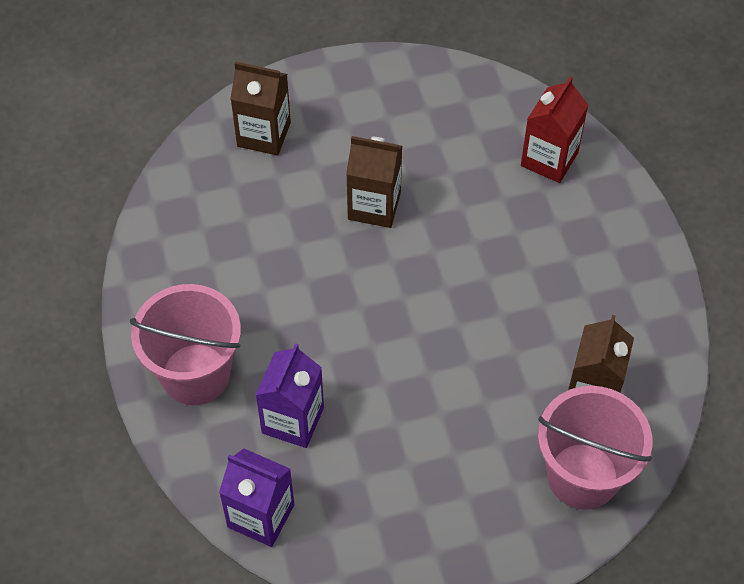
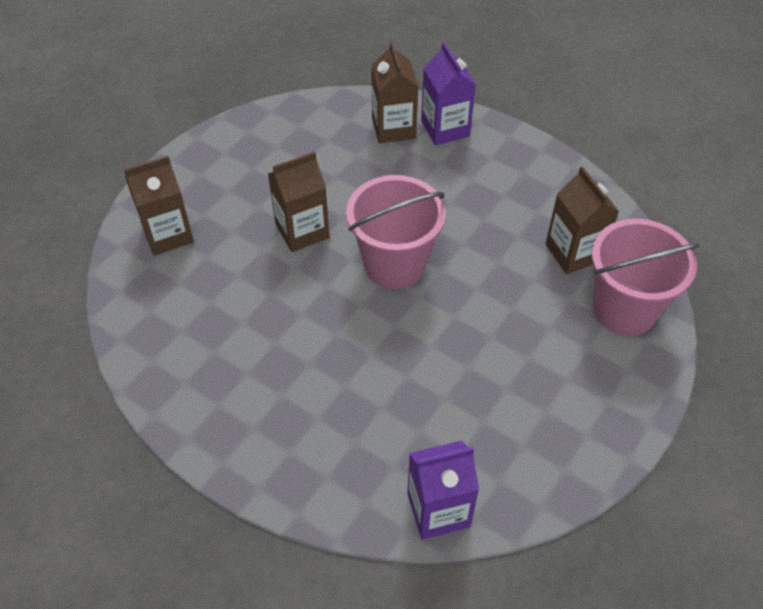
camera: 40 degrees left, 5 degrees down
pink bucket [130,284,241,405] -> pink bucket moved to [346,175,446,289]
purple carton [256,343,324,448] -> purple carton moved to [421,42,476,145]
red carton [521,77,588,183] -> brown carton [371,41,418,143]

